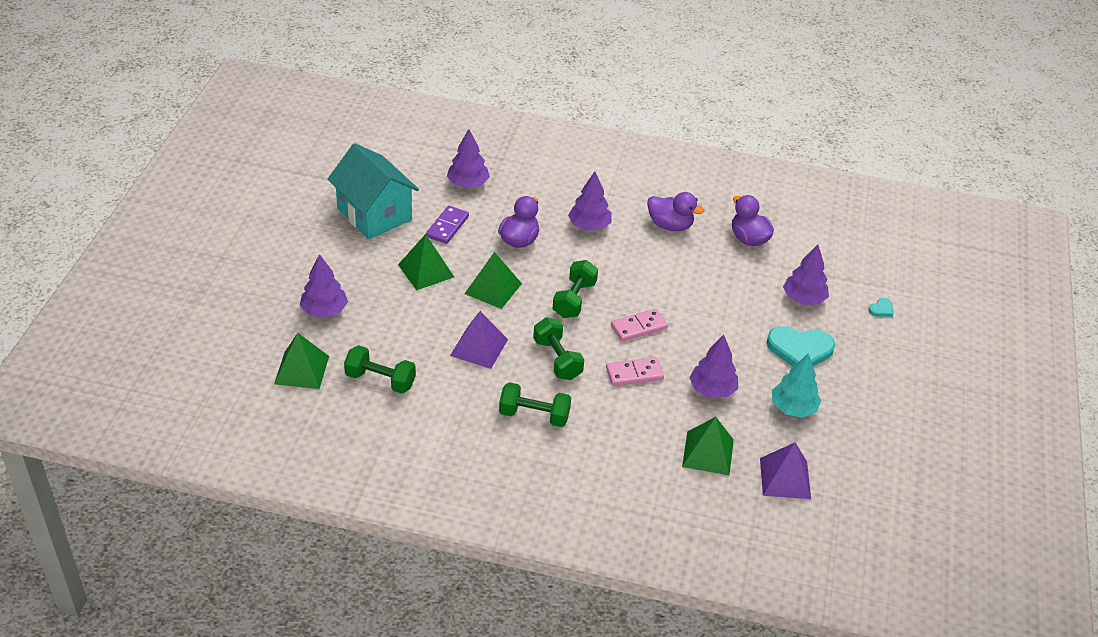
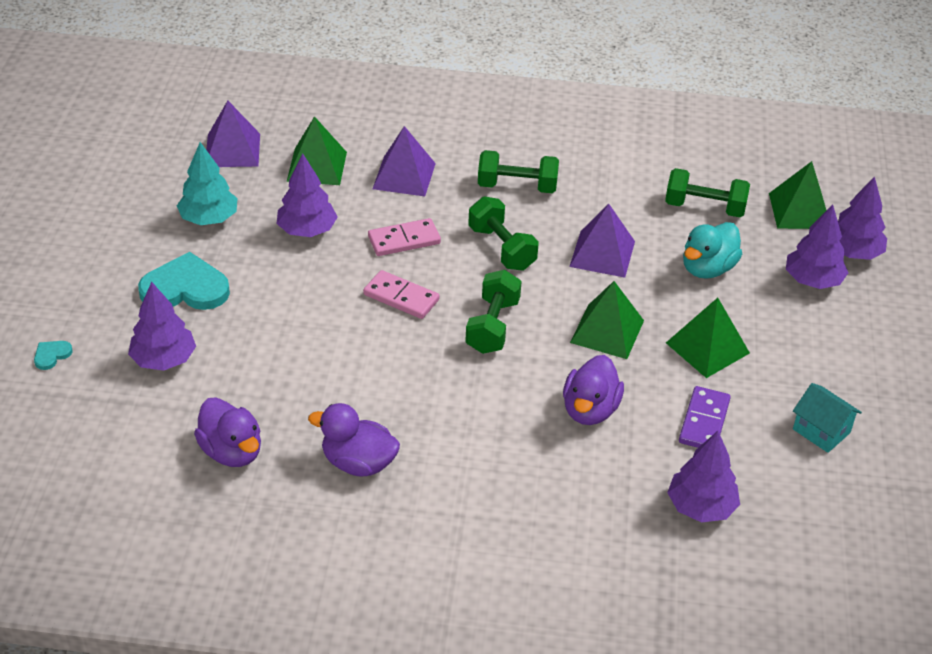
camera: 175 degrees right, 0 degrees up
turquoise house [328,143,419,239] -> turquoise house [793,383,862,453], size x0.48
purple tree [568,171,612,231] -> purple tree moved to [838,176,887,260]
pink domino [611,309,668,342] -> pink domino turned 60 degrees clockwise [363,270,440,319]
none -> purple pyramid [373,126,436,197]
none -> turquoise duck [683,222,742,279]

